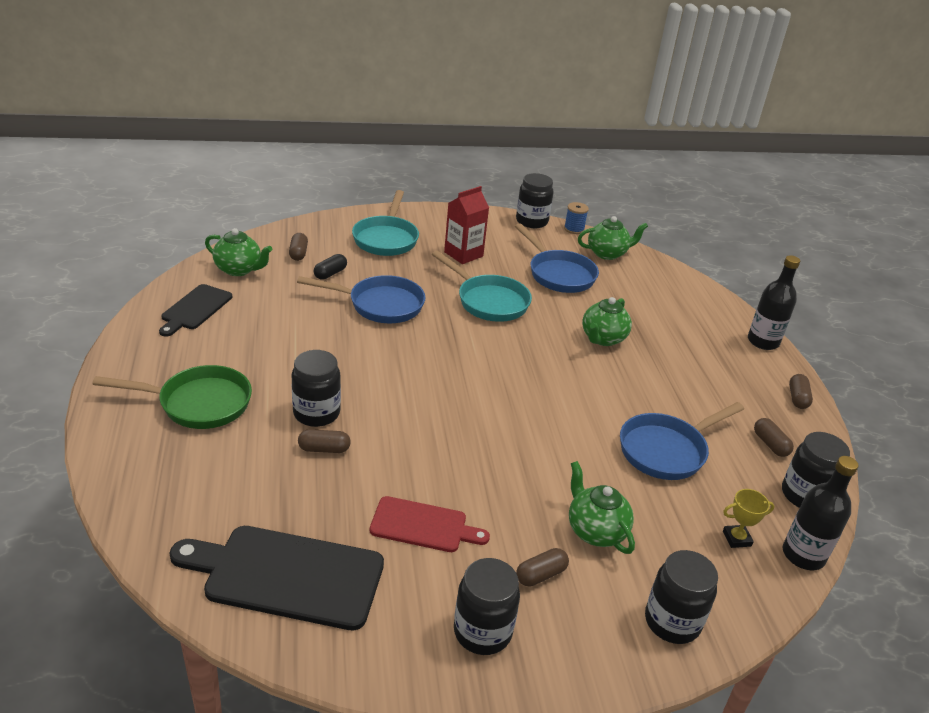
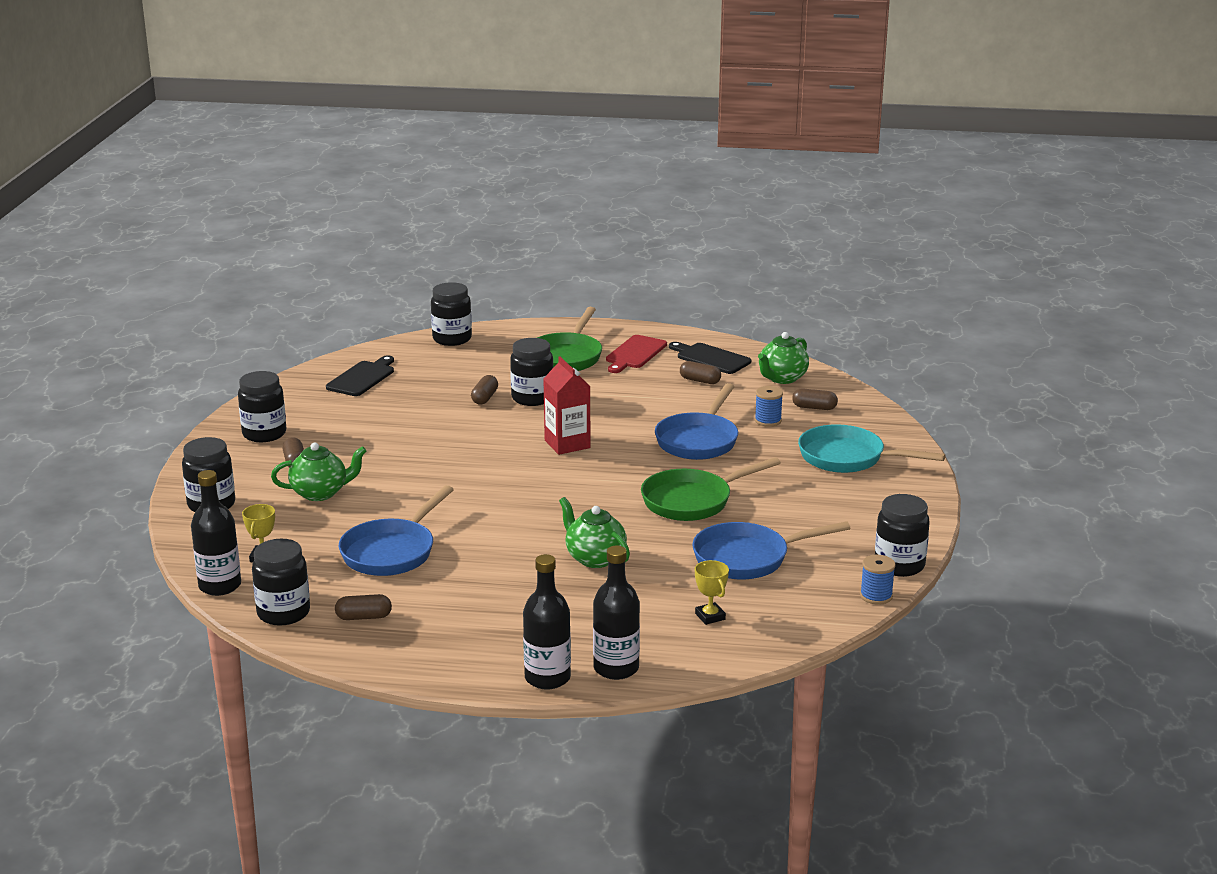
camera: 110 degrees right, 10 degrees down
black cutting board [170,526,384,630] -> black cutting board [326,356,394,396], size x0.60
black capsule [314,254,347,280] -> blue spool [755,386,783,427]
red cutting board [370,496,490,552] -> red cutting board moved to [606,335,667,373]
turquoise pan [432,251,532,322] -> green pan [641,457,781,521]
red carton [444,186,489,264] -> red carton moved to [543,357,591,455]
green teapot [578,216,648,260] -> none
blue pan [620,402,744,480] -> blue pan turned 135 degrees counterclockwise [339,485,454,576]
brown capsule [789,374,813,409] -> brown capsule moved to [680,361,721,384]
none -> black jar [431,282,472,346]
none -> black bottle [593,546,640,680]
none -> yellow trophy [695,560,729,625]

